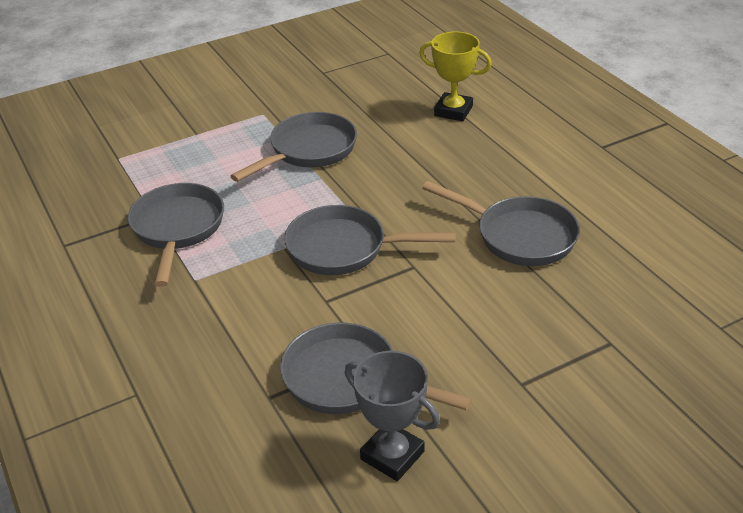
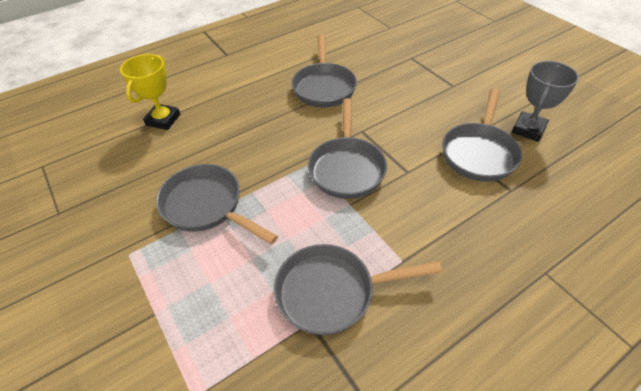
camera: 95 degrees left, 10 degrees up
grey pan [422,181,580,266] -> grey pan turned 150 degrees clockwise [292,34,357,108]

